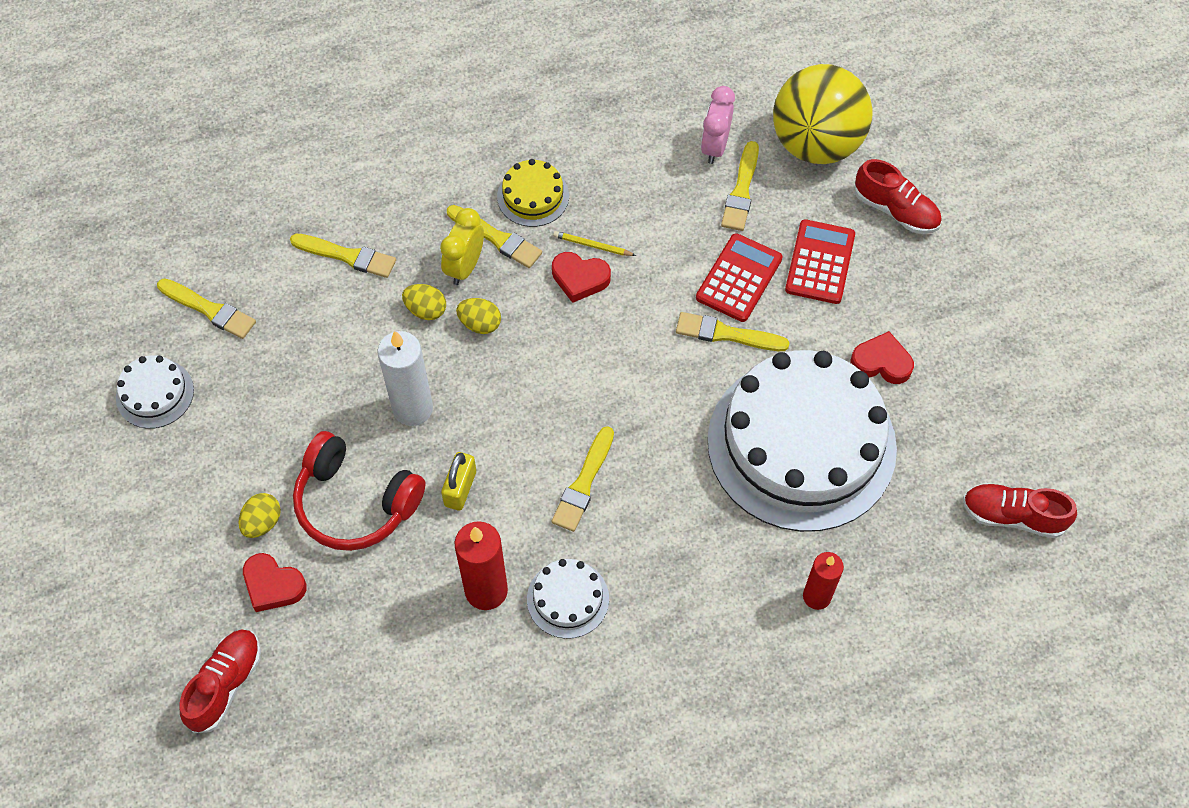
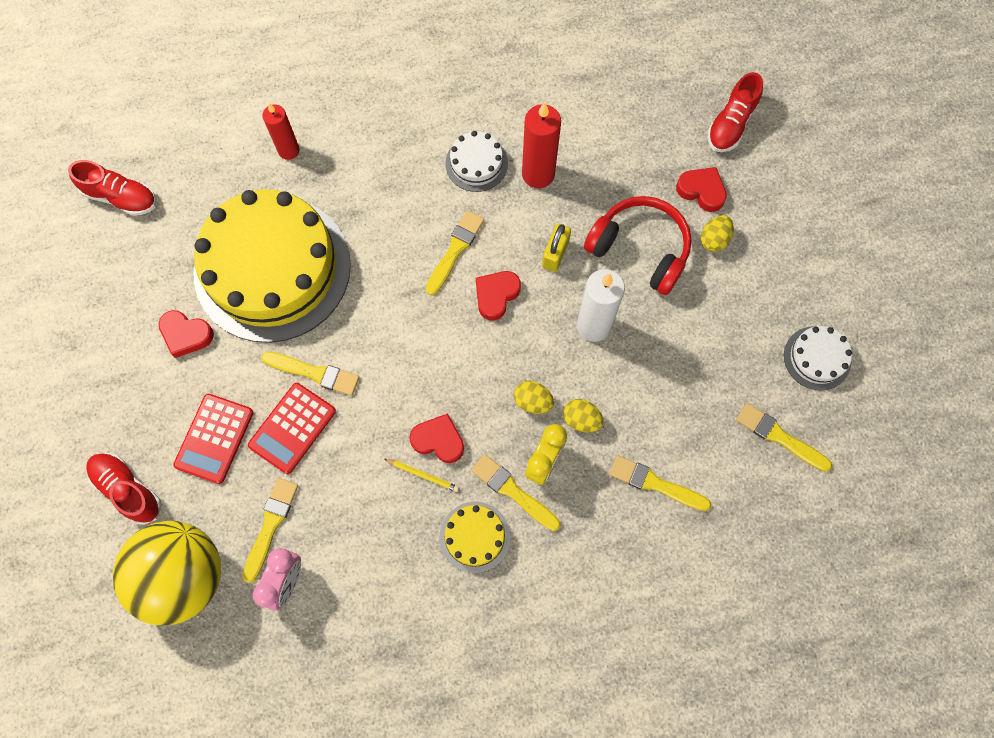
camera: 175 degrees left, 10 degrees up
white cake [707,350,897,532] -> yellow cake [193,189,351,343]
none -> red heart [476,271,521,321]

